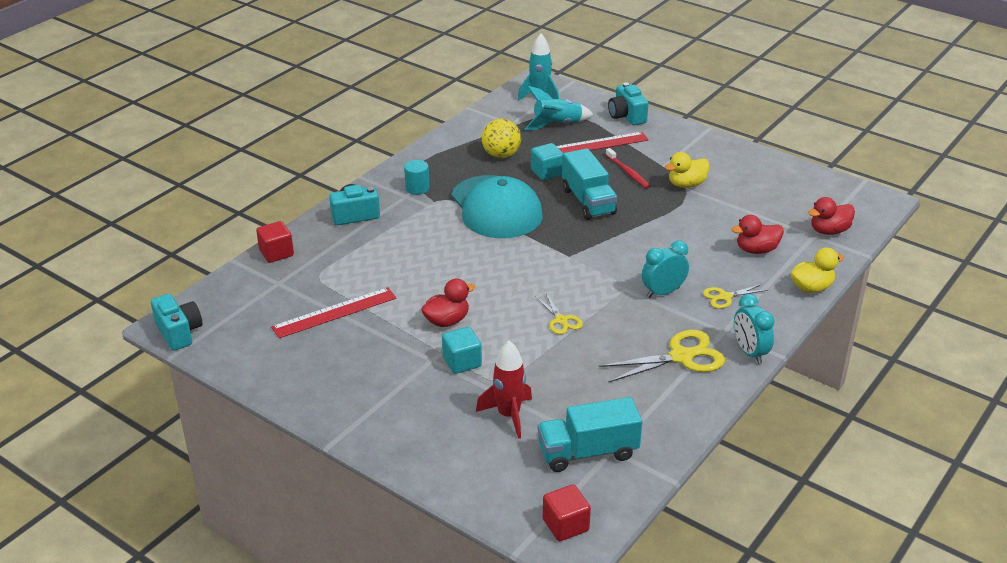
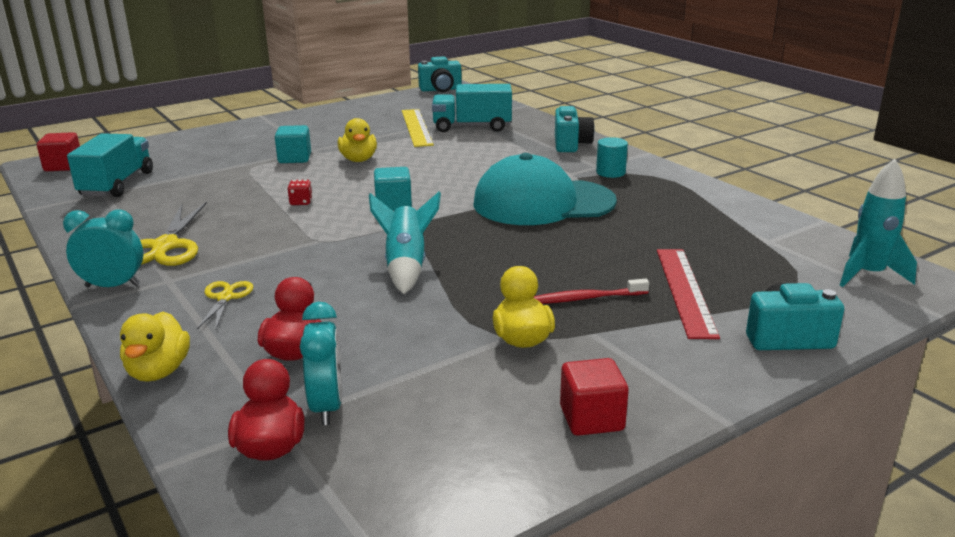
camera: 110 degrees right, 10 degrees down
red cube [256,221,294,263] -> red cube moved to [560,358,629,436]
red ruler [271,287,397,338] -> yellow ruler [402,109,434,147]
red duck [421,279,475,327] -> yellow duck [338,118,377,162]
red rocket [476,341,532,439] -> none
yellow ball [482,119,521,158] -> none
turquoise rocket [525,86,593,130] -> turquoise rocket moved to [369,192,441,294]
turquoise cube [531,143,563,180] -> turquoise cube moved to [374,167,412,211]
yellow scissors [535,293,583,334] -> red dice [287,180,312,205]
turquoise truck [562,148,617,220] -> turquoise truck moved to [432,84,512,132]
turquoise clock [642,240,689,298] -> turquoise clock moved to [300,302,342,425]

